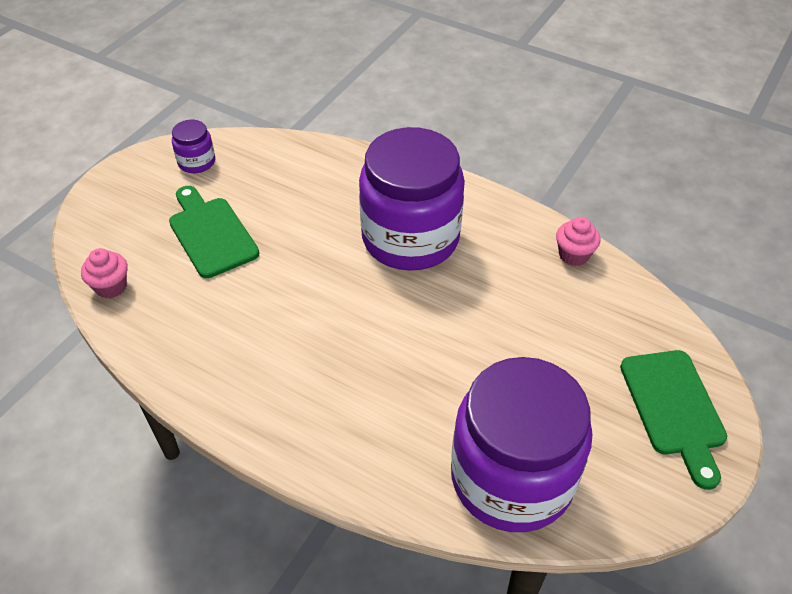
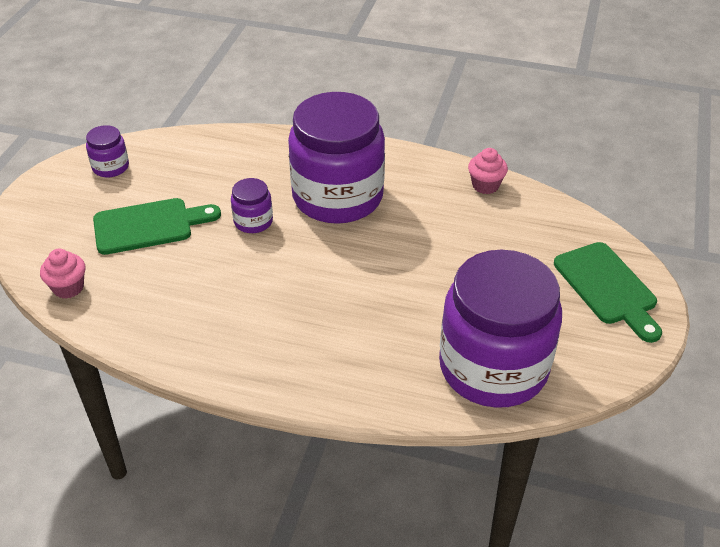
camera: 15 degrees left, 5 degrees down
green cutting board [169,186,259,278] -> green cutting board turned 120 degrees clockwise [93,198,221,255]
none -> purple jar [231,178,273,233]

